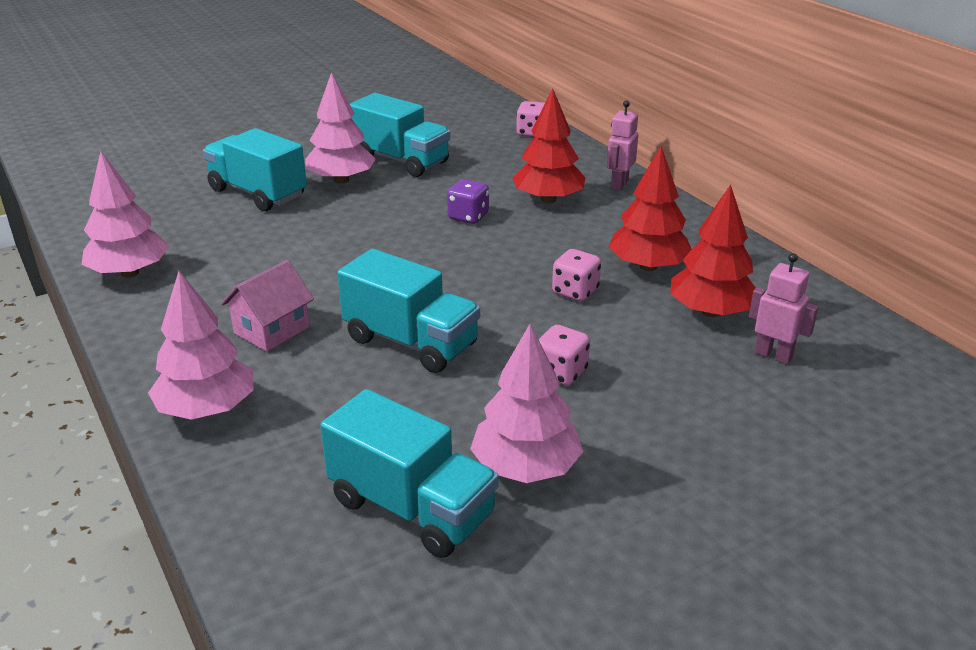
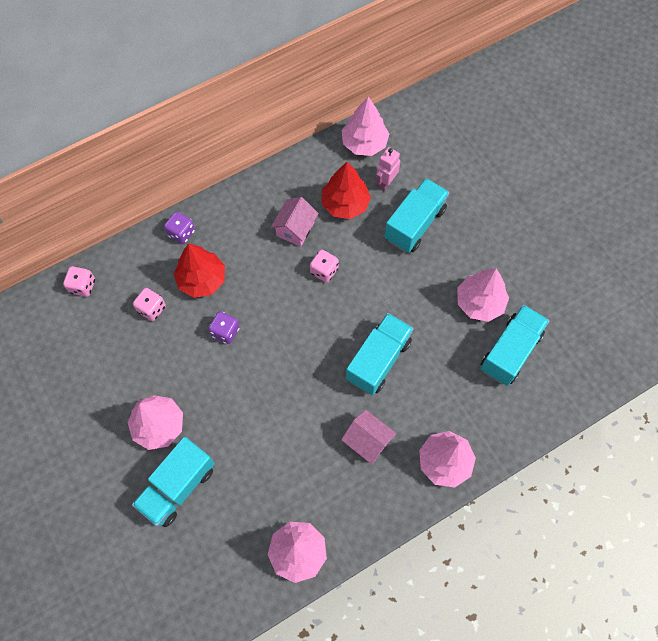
camera: 90 degrees left, 35 degrees up
turquoise truck [350,93,450,177] -> turquoise truck moved to [384,178,449,252]
pink dice [538,325,590,386] -> pink dice moved to [133,288,166,321]
pink robot [607,100,638,191] -> purple dice [164,212,195,244]
red tree [608,146,692,271] -> pink house [271,197,319,247]
none -> pink tree [342,97,389,156]

